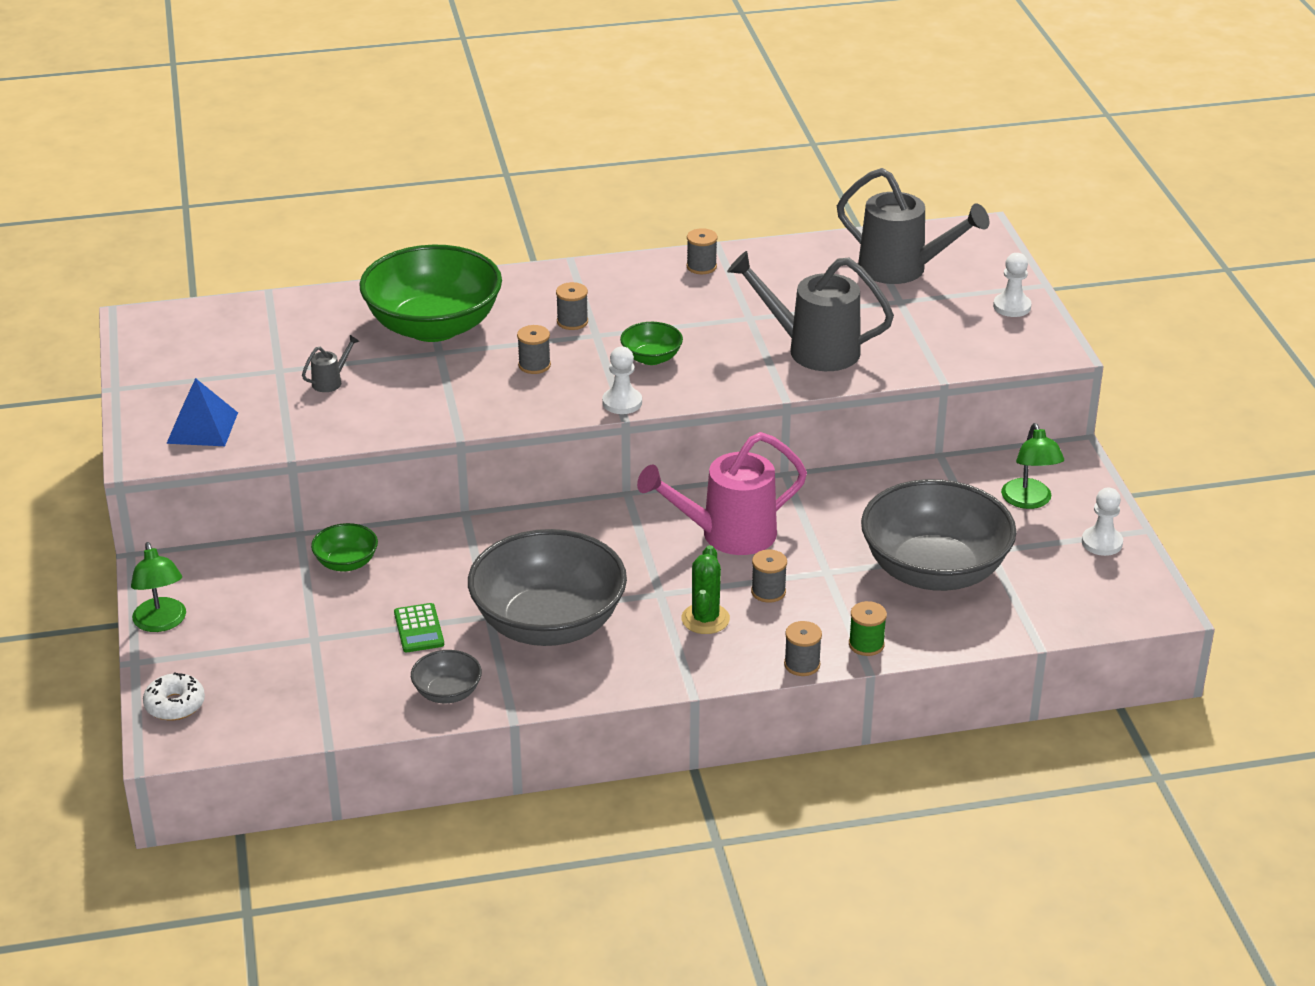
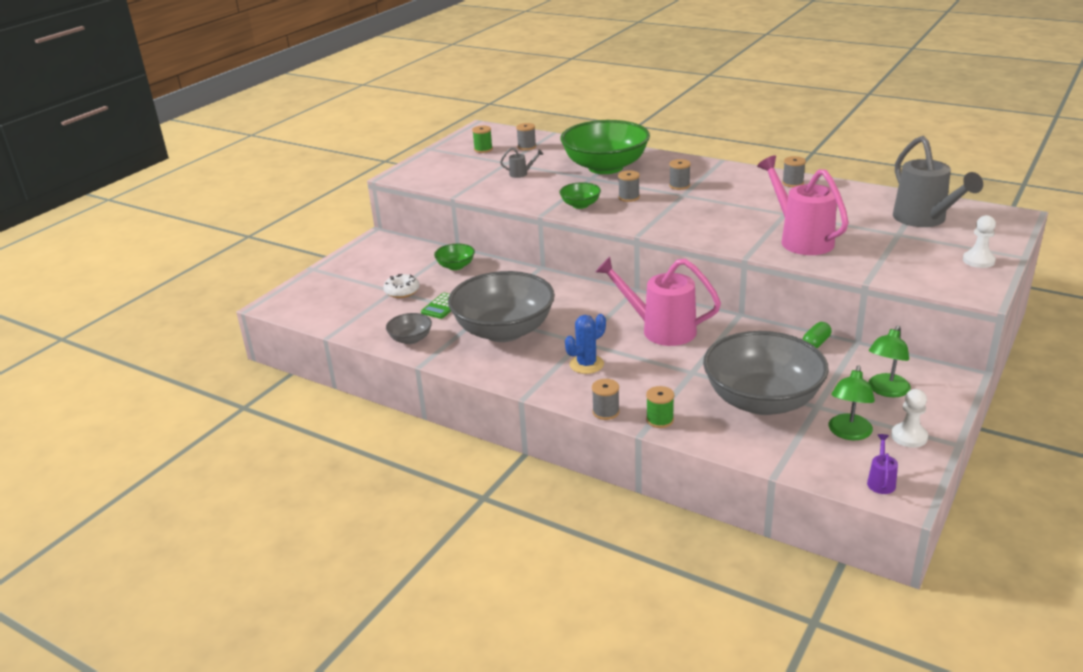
camera: 45 degrees right, 5 degrees down
green lamp [131,542,186,632] -> green lamp moved to [829,366,875,440]
white donut [143,672,205,720] -> white donut moved to [383,274,420,298]
blue pyramid [166,378,238,446] -> none
white pawn [602,347,642,414] -> none
green bowl [620,322,683,365] -> green bowl moved to [559,182,601,209]
green cactus [681,545,730,634] -> blue cactus [565,314,606,374]
grey watering can [727,251,894,371] -> pink watering can [757,156,849,255]
grey spool [751,550,787,603] -> grey spool moved to [516,123,536,150]
none -> green spool [472,126,493,153]
none -> green capsule [803,322,831,348]
none -> purple watering can [867,434,898,494]

